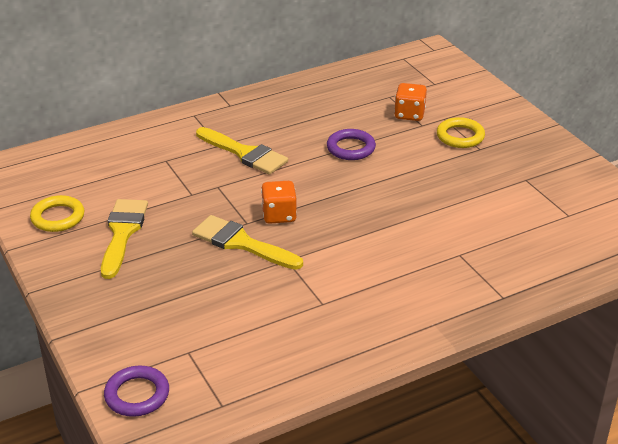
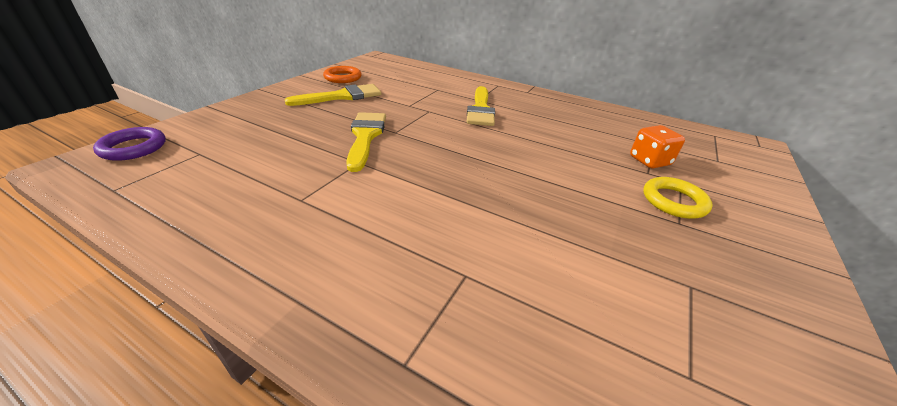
camera: 55 degrees right, 0 degrees up
yellow ring [30,195,84,232] -> orange ring [323,66,362,83]
orange dice [261,181,297,224] -> none
purple ring [327,129,376,160] -> none

